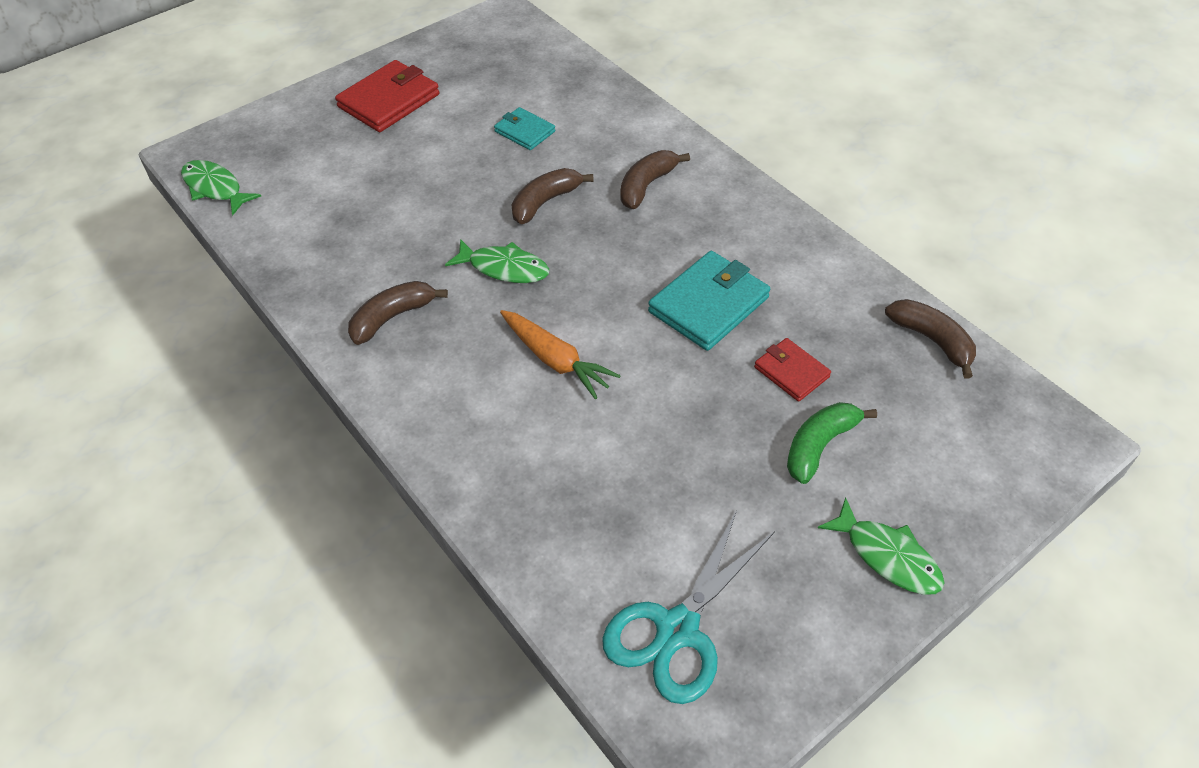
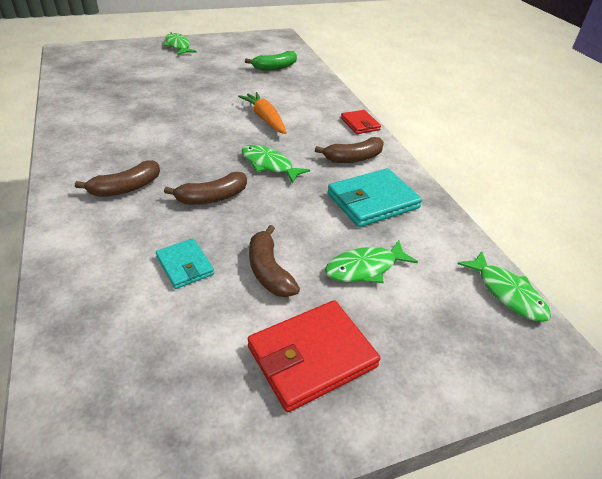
camera: 165 degrees left, 10 degrees down
turquoise scissors [602,510,775,704] -> none
turquoise wallet [648,251,770,351] -> turquoise wallet moved to [327,168,422,227]
red wallet [754,338,831,402] -> red wallet moved to [341,110,381,134]
green banana [787,402,877,484] -> green banana moved to [245,51,297,70]
brown banana [885,299,976,379] -> brown banana moved to [249,225,300,297]
none -> green fish [325,240,418,283]

